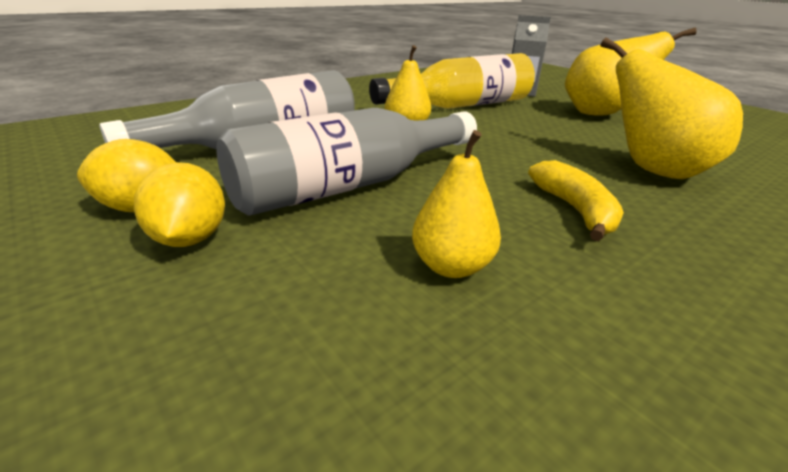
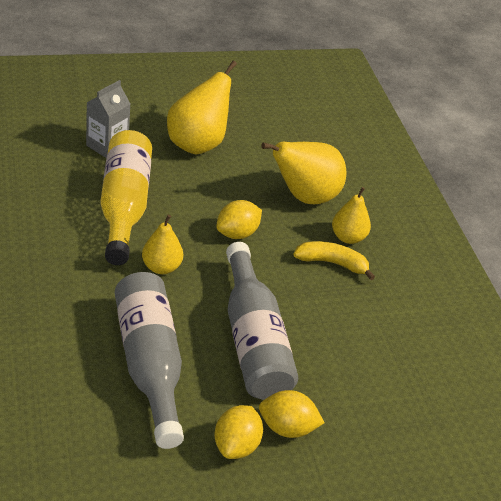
camera: 70 degrees left, 10 degrees up
yellow pear [412,130,501,278] -> yellow pear moved to [332,187,371,244]
none -> yellow lemon [216,200,262,239]

